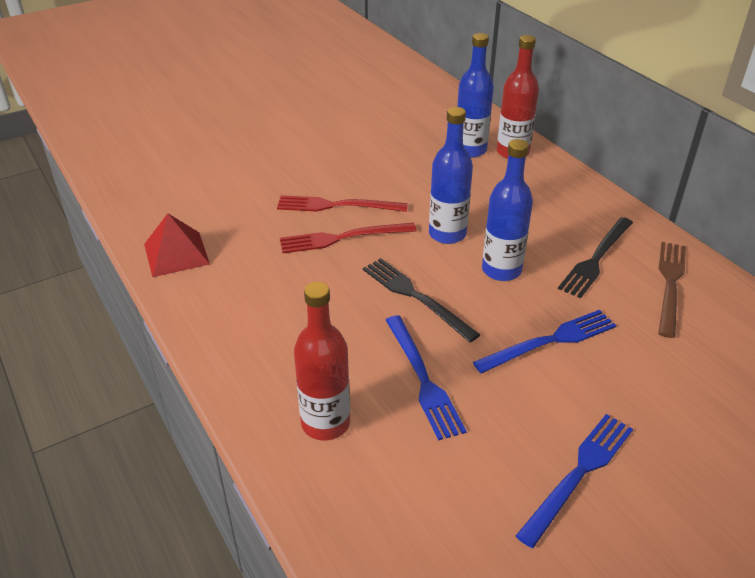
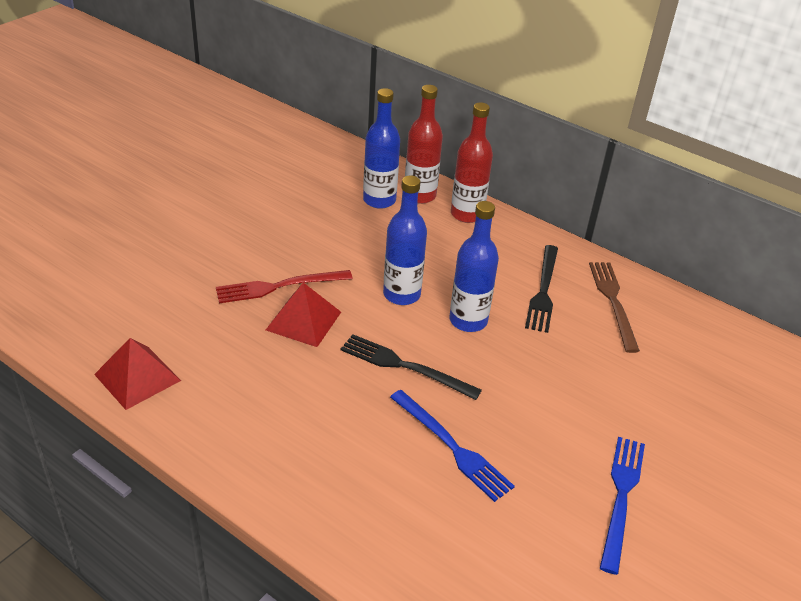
camera: 25 degrees left, 0 degrees up
red fork [280,223,417,253] -> red pyramid [266,282,341,347]
red bottle [294,282,350,440] -> red bottle moved to [451,102,493,223]
blue fork [473,310,616,373] -> none

